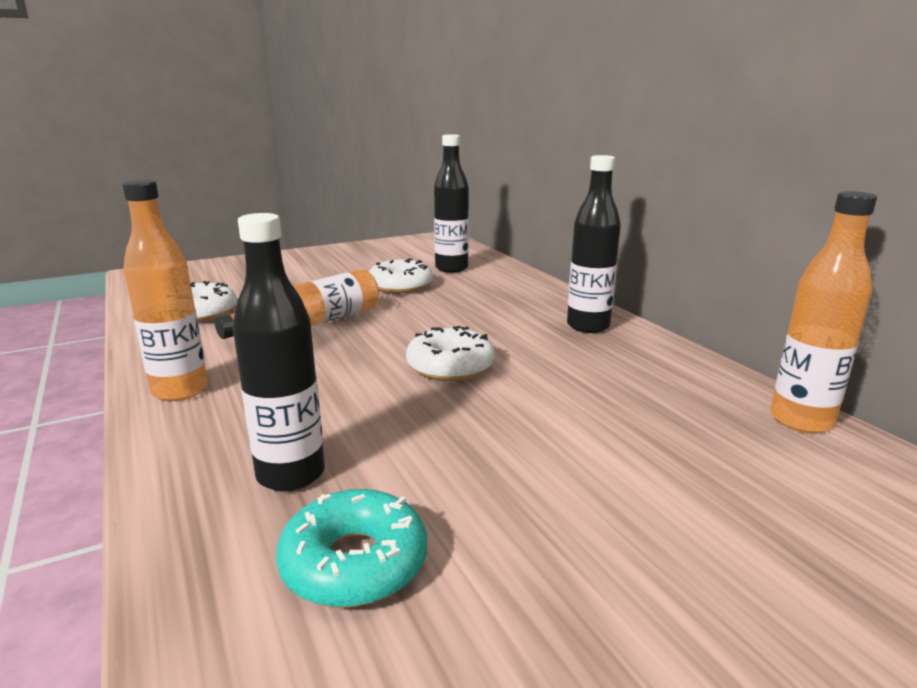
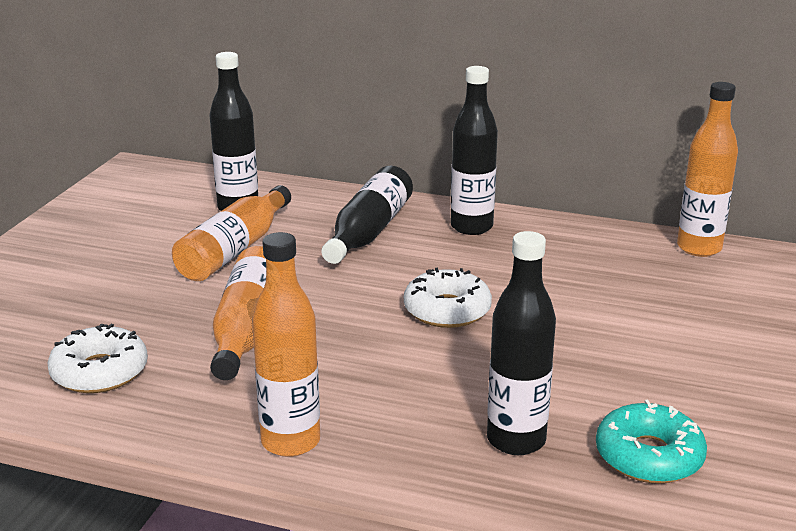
camera: 45 degrees left, 5 degrees up
white donut [369,258,433,293] -> orange bottle [172,185,291,281]
none -> black bottle [321,166,413,264]

